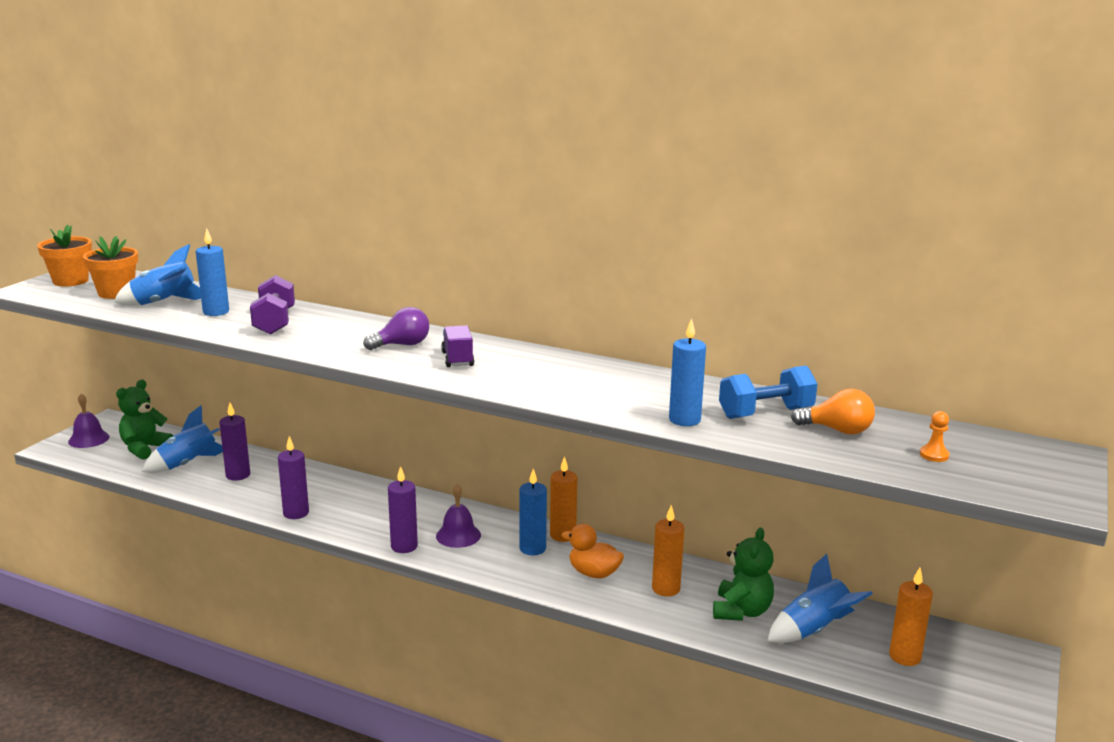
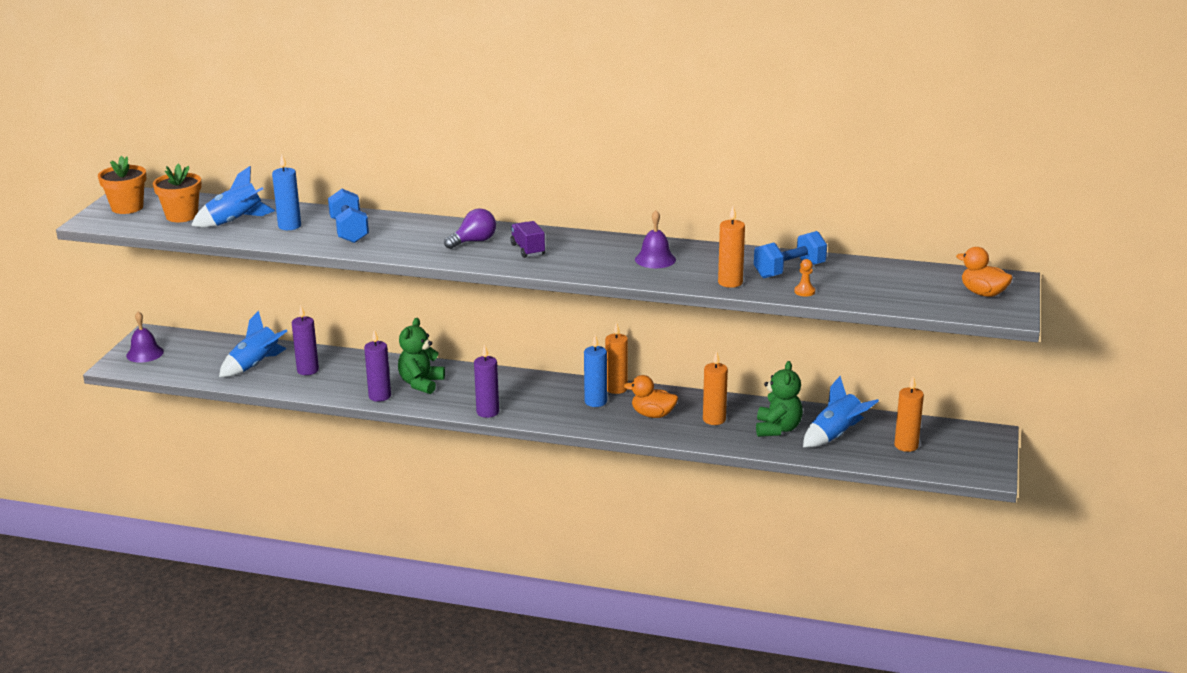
camera: 10 degrees left, 5 degrees up
green teddy bear [116,379,173,460] -> green teddy bear moved to [398,318,445,394]
purple dumbbell [250,275,295,335] -> blue dumbbell [328,189,369,243]
purple bell [436,484,481,548] -> purple bell moved to [635,210,676,268]
blue candle [669,318,706,426] -> orange candle [718,206,745,288]
orange light bulb [791,389,875,435] -> none
orange pawn [920,411,949,462] -> orange pawn moved to [794,259,815,297]
none -> orange duck [956,247,1013,297]

